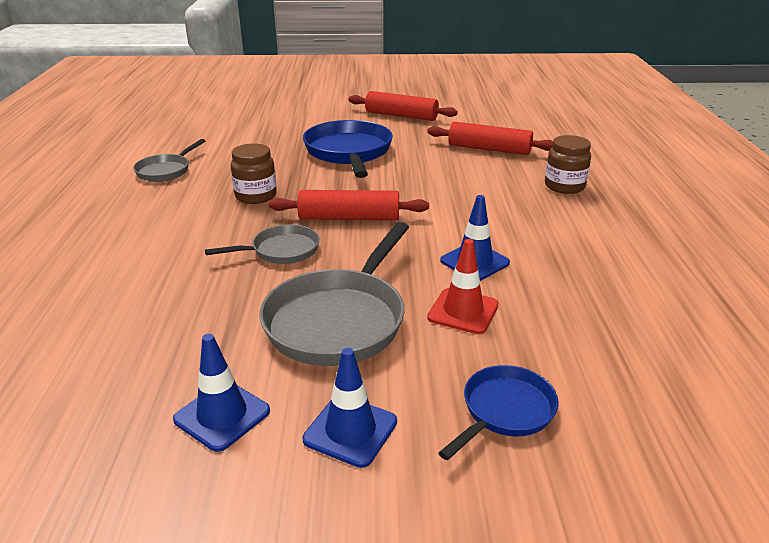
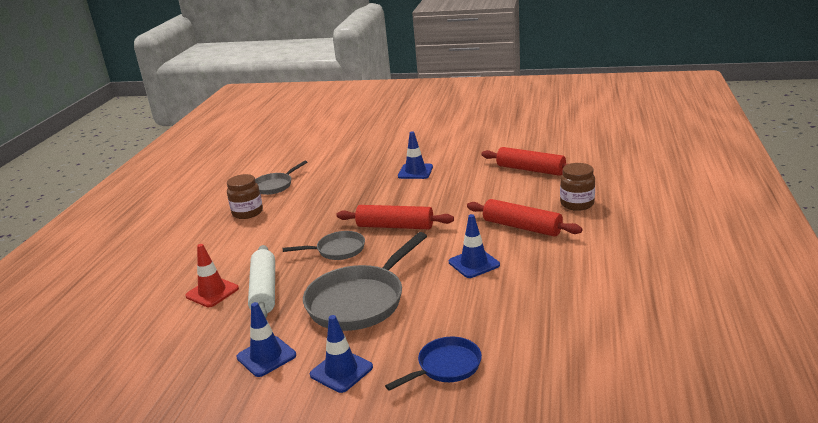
camera: 15 degrees right, 5 degrees down
brown jar [231,143,277,204] -> brown jar moved to [227,174,263,219]
blue pan [303,120,393,178] -> blue traffic cone [398,131,433,179]
red rolling pin [349,91,458,121] -> red rolling pin moved to [467,199,582,237]
red traffic cone [427,239,499,334] -> red traffic cone moved to [185,244,239,307]
none -> white rolling pin [248,245,275,318]

